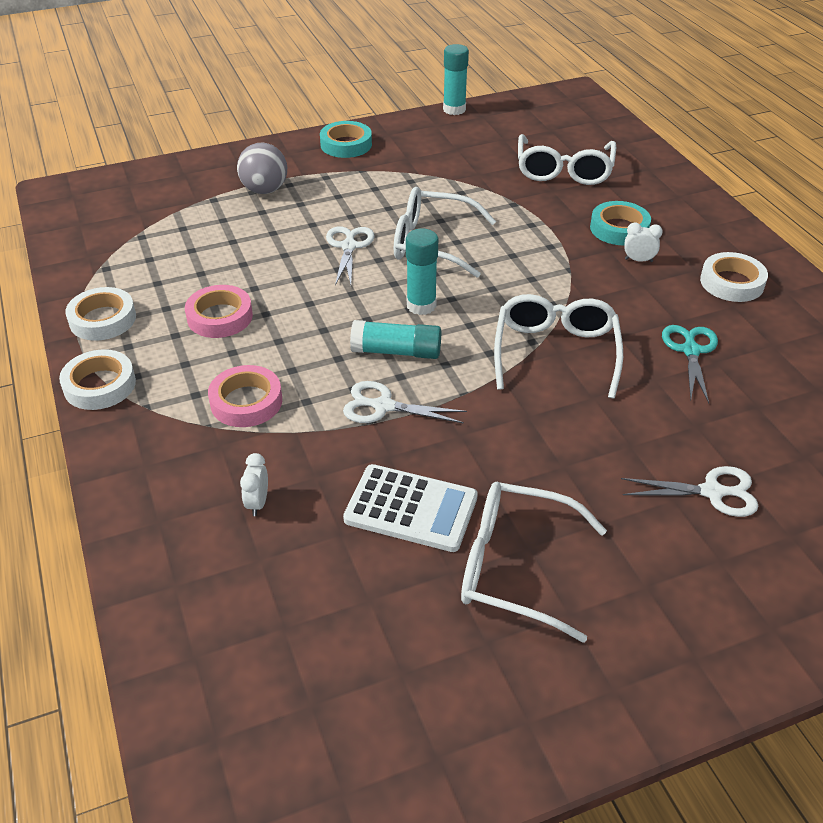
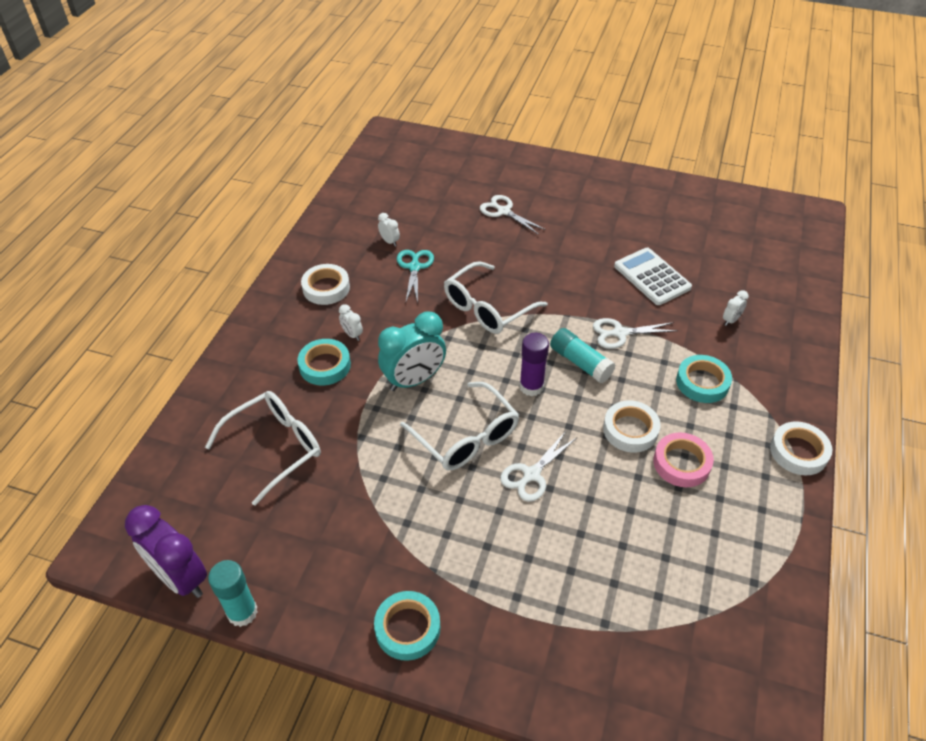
camera: 140 degrees left, 5 degrees up
white tape [65,287,136,341] -> white tape moved to [603,400,661,453]
pink tape [208,365,282,427] -> turquoise tape [676,355,732,403]
grey ball [237,143,287,194] -> none
white scissors [343,381,467,424] -> white scissors turned 120 degrees clockwise [593,318,678,349]
turquoise glue stick [406,229,438,315] -> purple glue stick [519,333,549,396]
white glasses [461,482,607,643] -> none
turquoise scissors [662,325,718,403] -> turquoise scissors turned 135 degrees clockwise [397,250,434,303]
none -> purple clock [125,505,207,598]
none -> white clock [378,213,400,246]
none -> turquoise clock [378,311,446,391]

